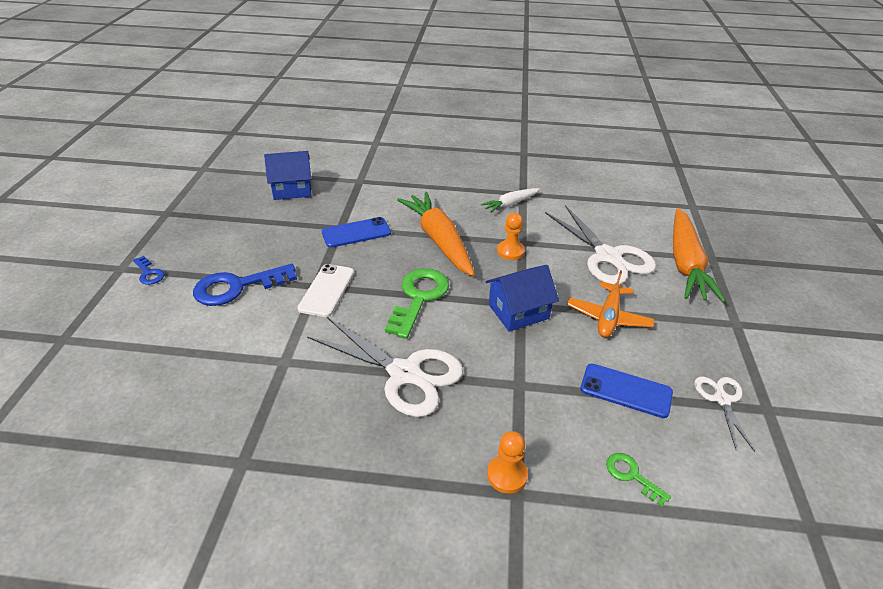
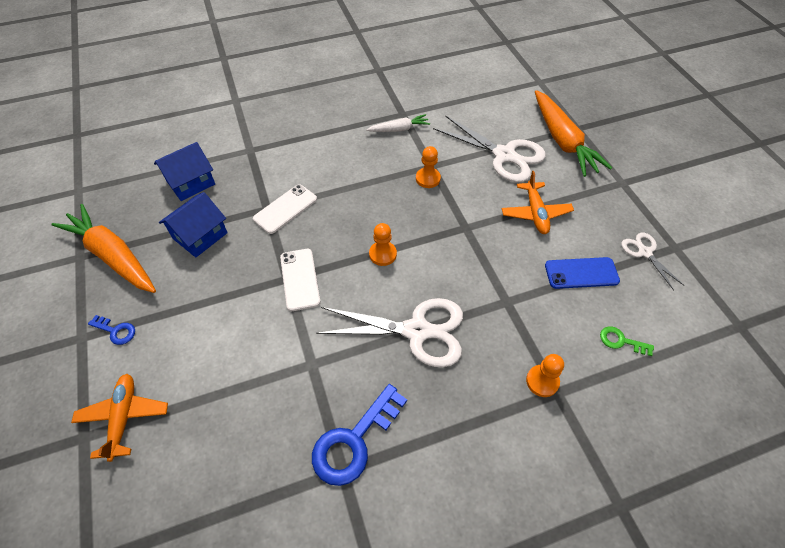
camera: 25 degrees left, 15 degrees up
blue key [193,264,297,306] -> blue key moved to [312,384,407,486]
blue phone [322,217,391,248] -> white phone [253,184,317,234]
green key [385,268,449,339] -> orange pawn [369,223,397,266]
orange carrot [397,192,475,276] -> orange carrot moved to [51,204,156,293]
white carrot [481,188,540,213] -> white carrot turned 135 degrees counterclockwise [366,114,430,132]
blue house [485,265,559,332] -> blue house moved to [159,192,228,258]
none -> orange plane [71,374,168,462]

